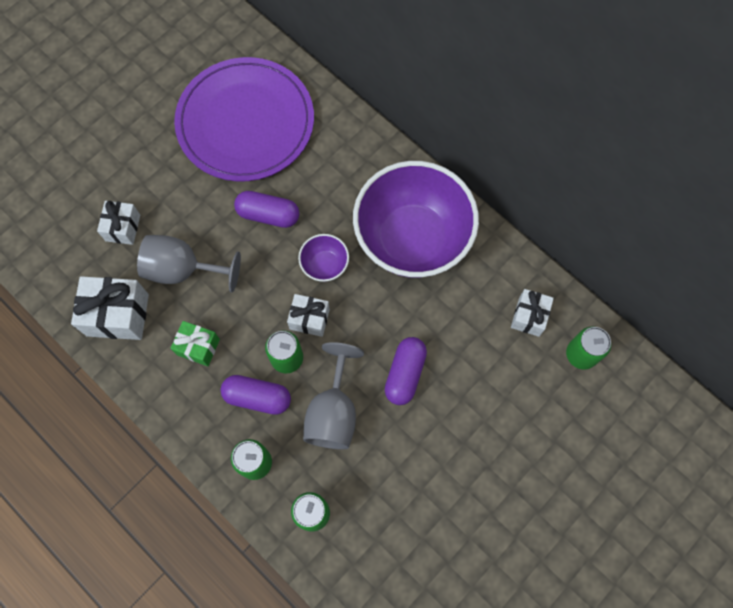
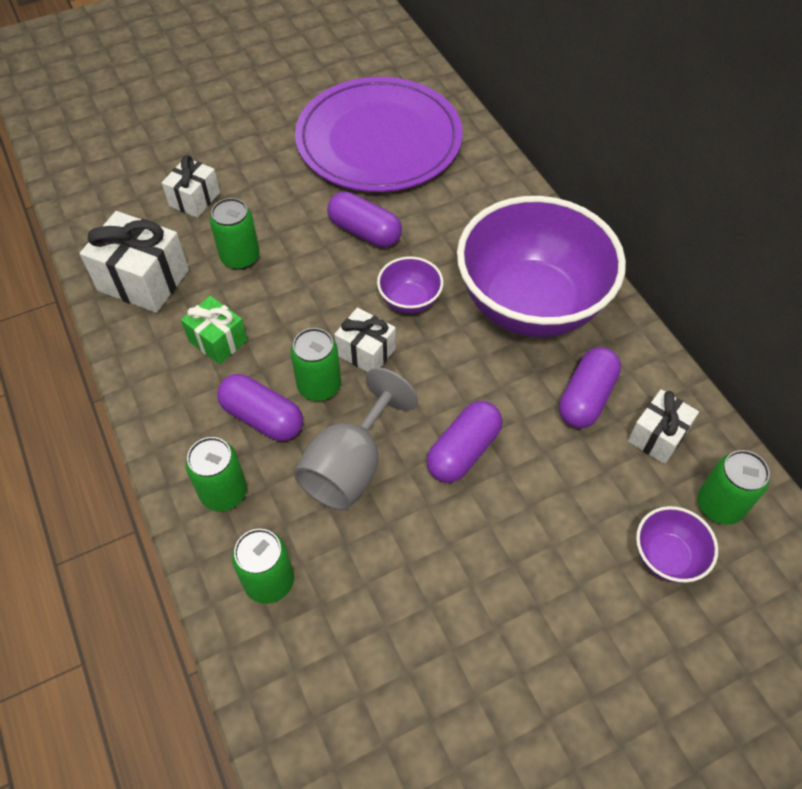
camera: 20 degrees right, 15 degrees down
grey goblet [137,235,241,293] -> green can [210,198,260,270]
none -> purple capsule [559,347,621,429]
none -> purple bowl [636,506,718,583]

